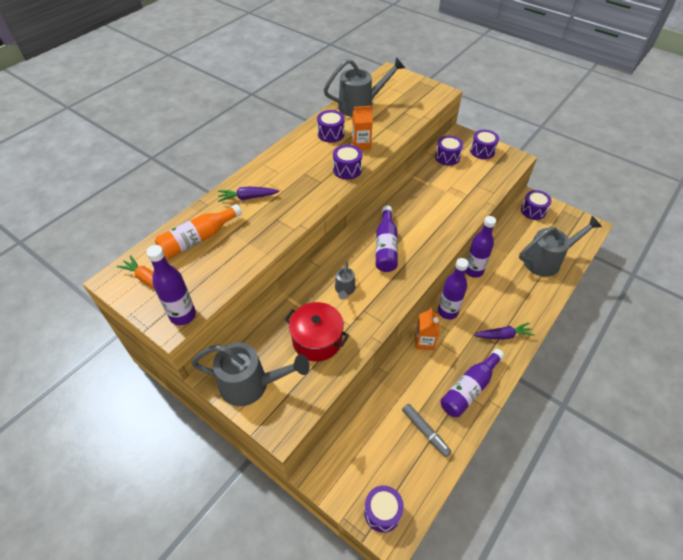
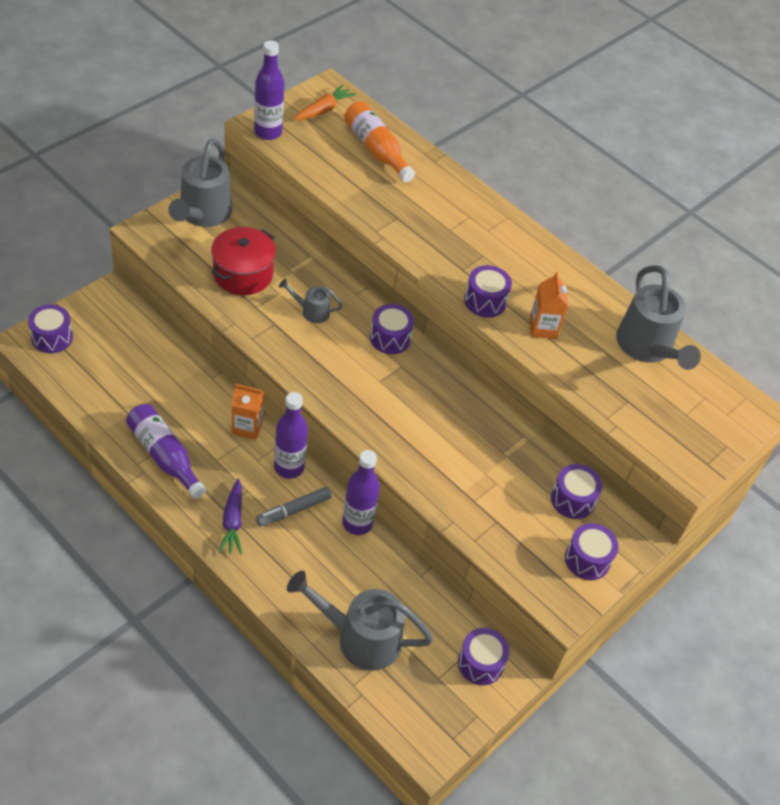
camera: 90 degrees right, 0 degrees up
purple carrot [218,187,279,202] -> none
purple drum [317,110,345,143] -> purple drum moved to [370,304,414,354]
purple bottle [376,206,398,272] -> none
grey marker [402,404,451,457] -> grey marker moved to [256,487,331,526]
grey watering can [519,216,602,277] -> grey watering can turned 120 degrees clockwise [287,570,433,671]

